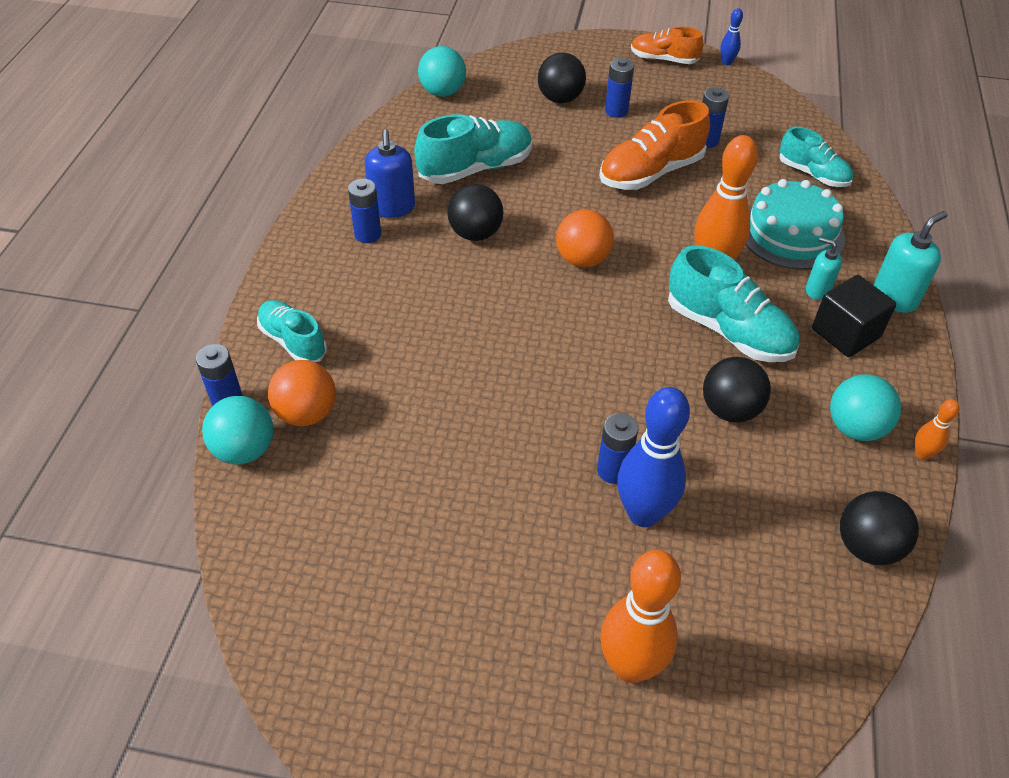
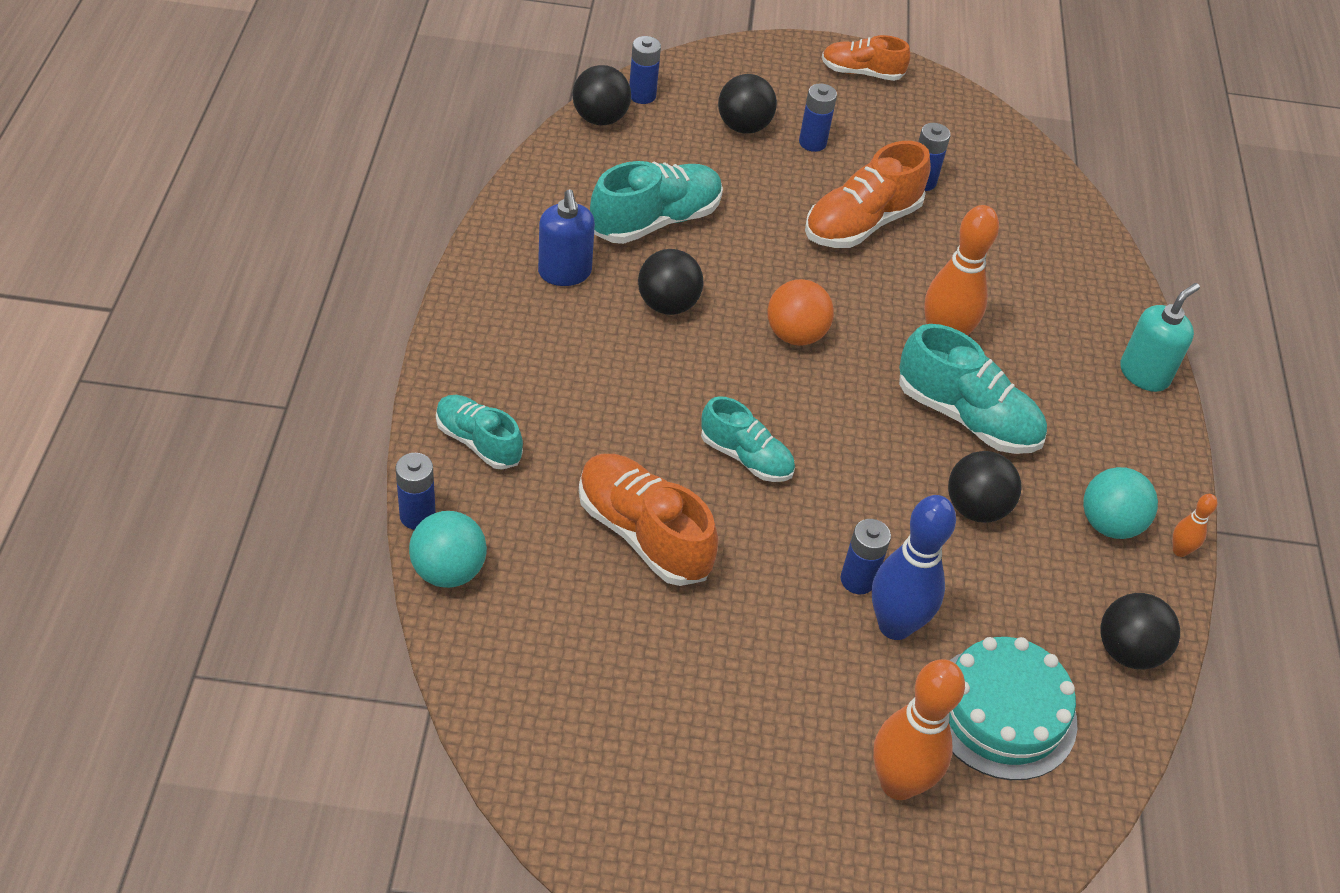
camera: 10 degrees left, 0 degrees up
orange ball [268,360,336,426] -> none
blue battery [348,179,381,243] -> blue battery moved to [629,36,661,104]
turquoise ball [418,46,466,97] -> black ball [572,65,631,125]
blue bowling pin [720,8,743,65] -> none
turquoise cake [746,179,845,270] -> turquoise cake moved to [949,637,1077,780]
turquoise shoe [780,127,853,187] -> turquoise shoe moved to [701,396,795,482]
turquoise soap dispenser [806,237,842,300] -> none
black cube [812,275,896,357] -> none
none -> orange shoe [579,454,718,586]

